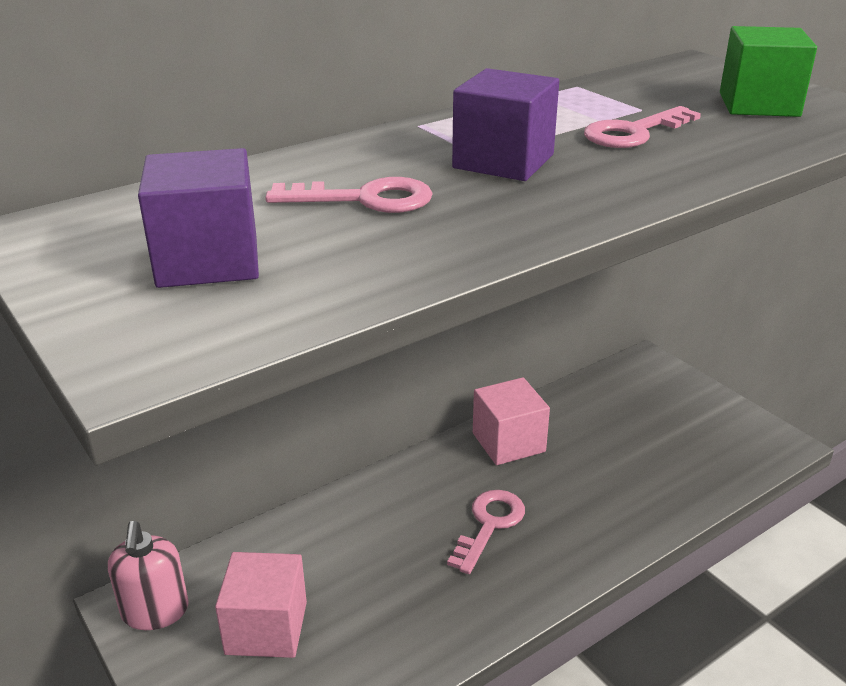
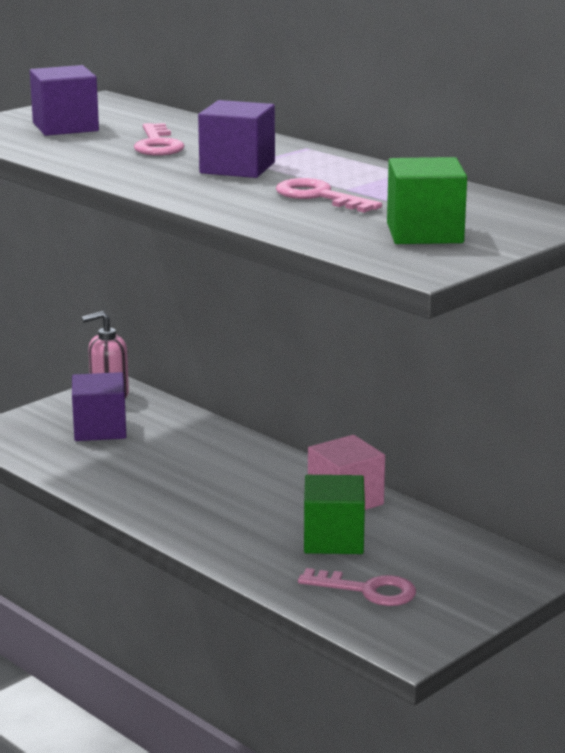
camera: 80 degrees right, 10 degrees down
pink cube [215,552,307,658] -> purple cube [72,372,126,441]
pink key [447,490,525,574] -> pink key moved to [298,568,416,606]
none -> green cube [304,475,365,554]

